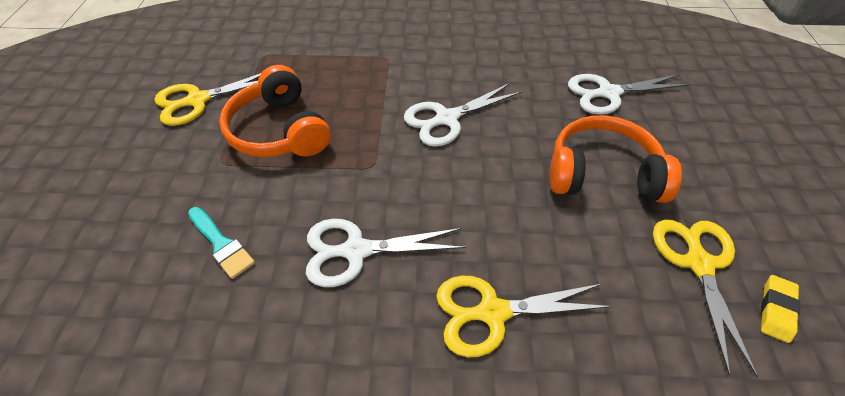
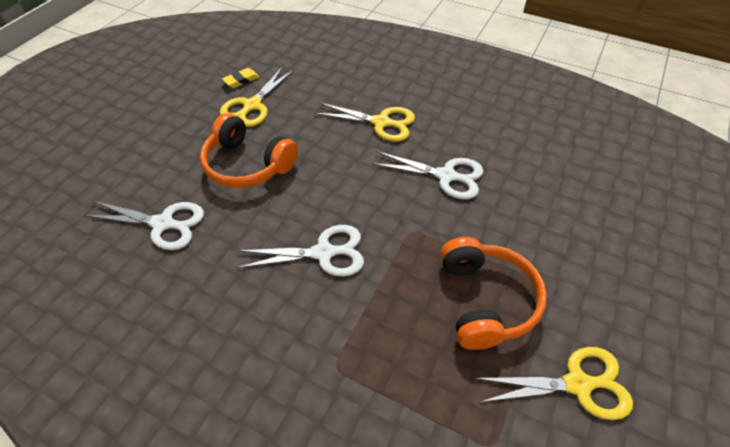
camera: 155 degrees left, 0 degrees up
turquoise brush [188,207,255,279] -> none

